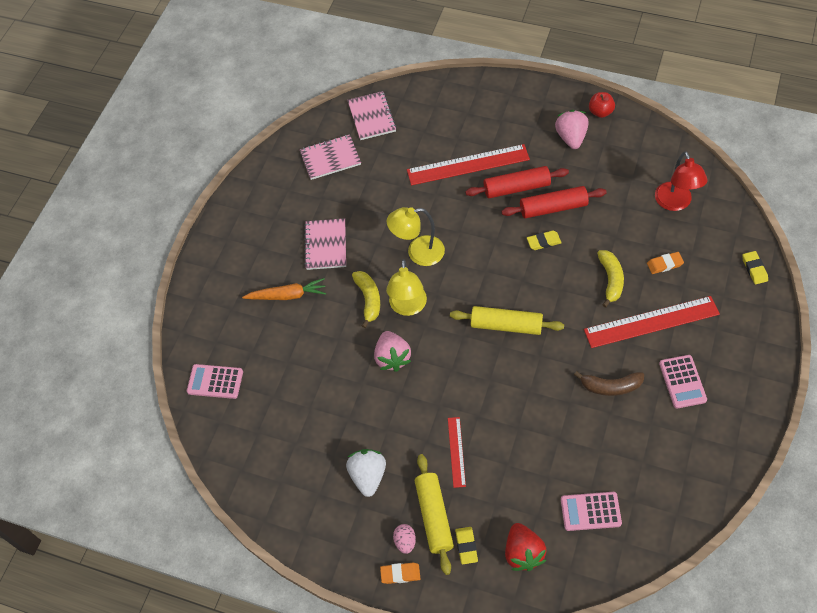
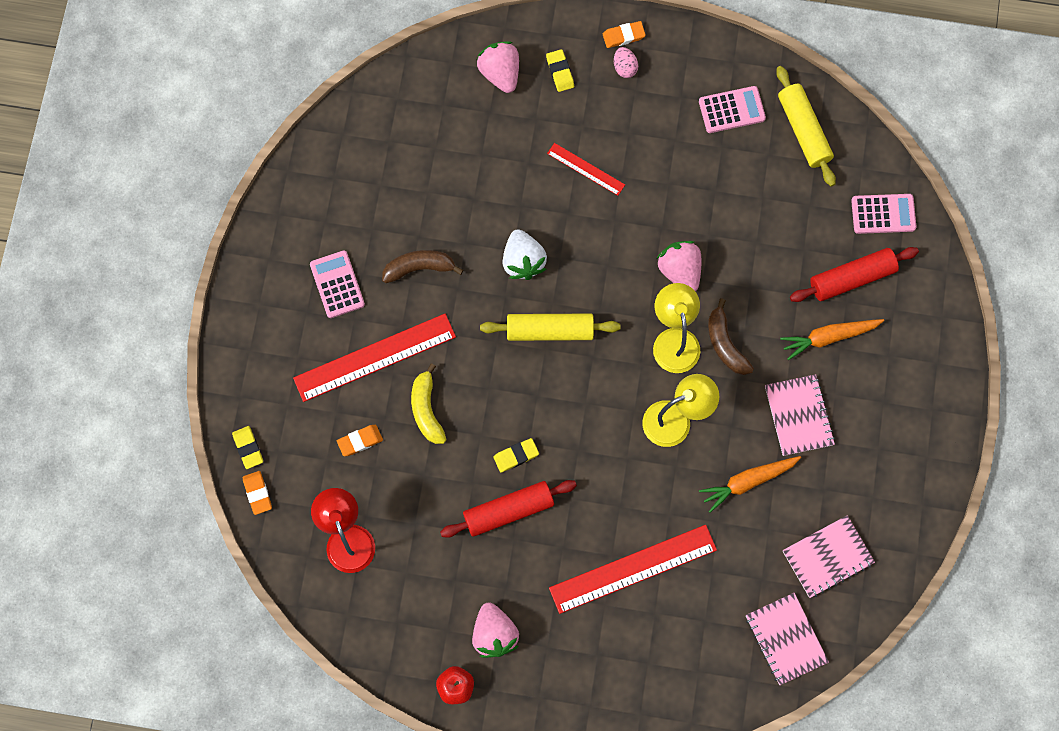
camera: 165 degrees right, 15 degrees up
white strawberry [346,449,386,497] -> white strawberry moved to [503,229,547,280]
yellow banana [352,271,380,328] -> brown banana [708,298,754,375]
yellow rolling pin [415,454,454,575] -> yellow rolling pin moved to [776,66,836,186]
red ruler [448,417,466,488] -> red ruler turned 45 degrees counterclockwise [547,143,625,196]
red rolling pin [465,166,569,198] -> red rolling pin moved to [790,247,919,302]
red strawberry [505,523,547,571] -> pink strawberry [477,41,519,93]
pink calculator [561,492,622,531] -> pink calculator moved to [699,86,766,133]
none -> orange eraser [243,471,272,515]
none -> orange carrot [699,456,801,513]

